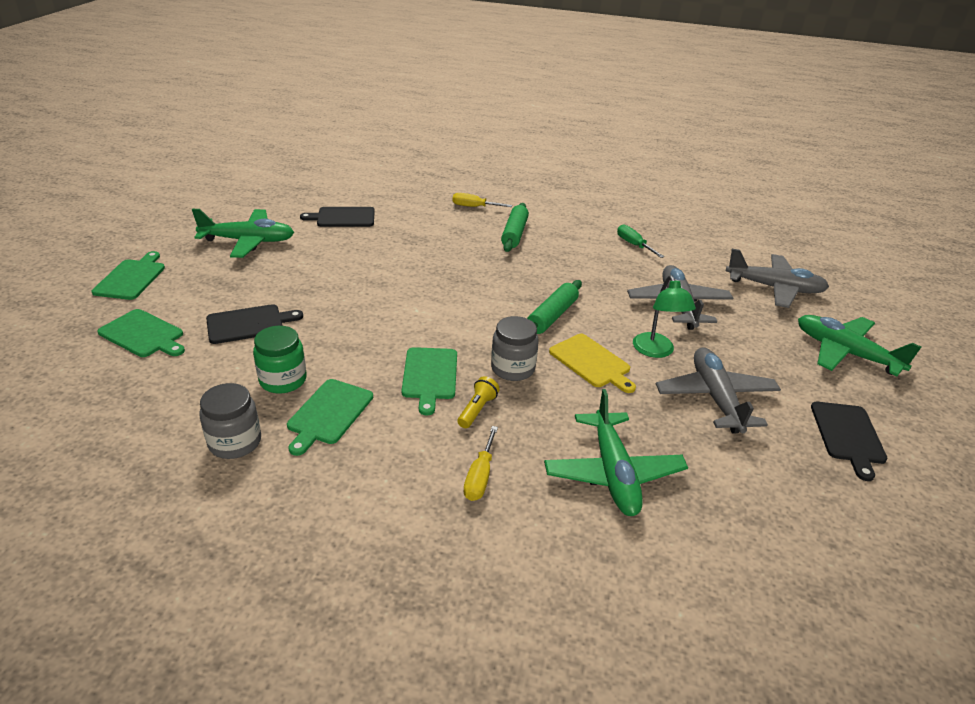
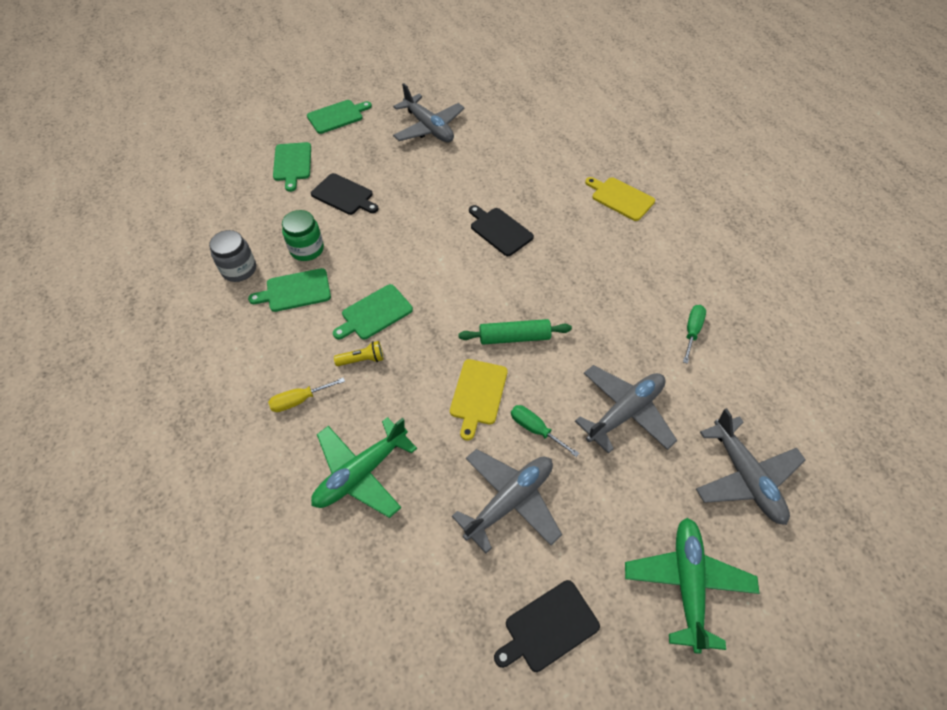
camera: 55 degrees right, 20 degrees up
green plane [192,209,294,258] -> grey plane [393,83,465,142]
black cutting board [300,207,375,227] -> black cutting board moved to [469,205,534,256]
yellow screwdriver [453,193,512,207] -> yellow cutting board [585,177,655,221]
grey jar [491,316,539,381] -> none
green rolling pin [501,203,529,252] -> none
green lamp [633,275,696,358] -> green screwdriver [511,405,579,457]

